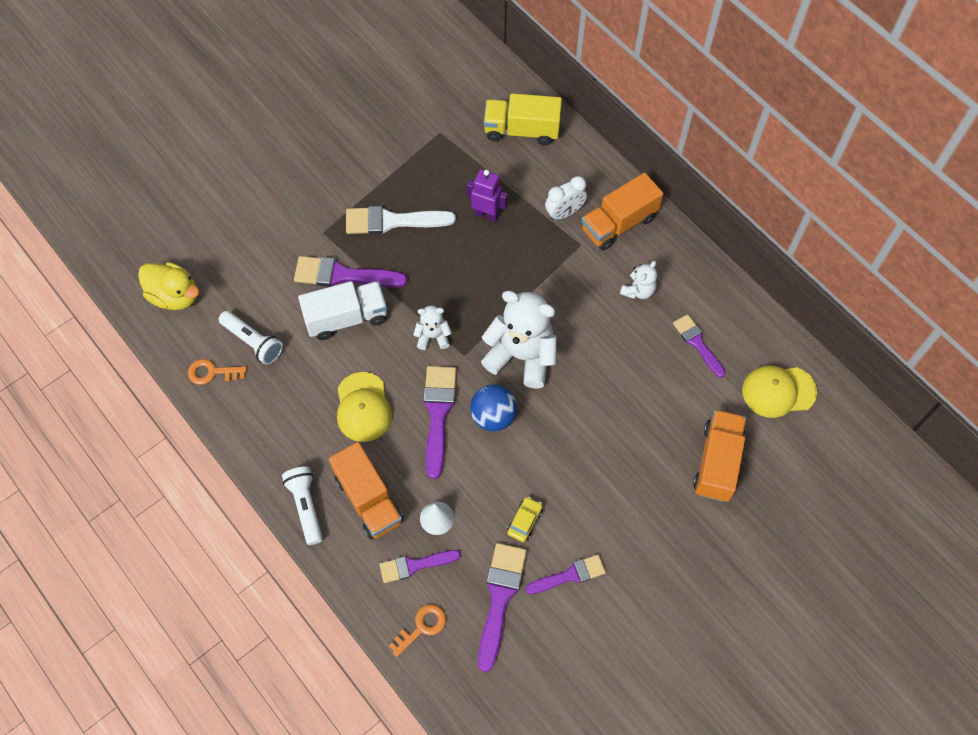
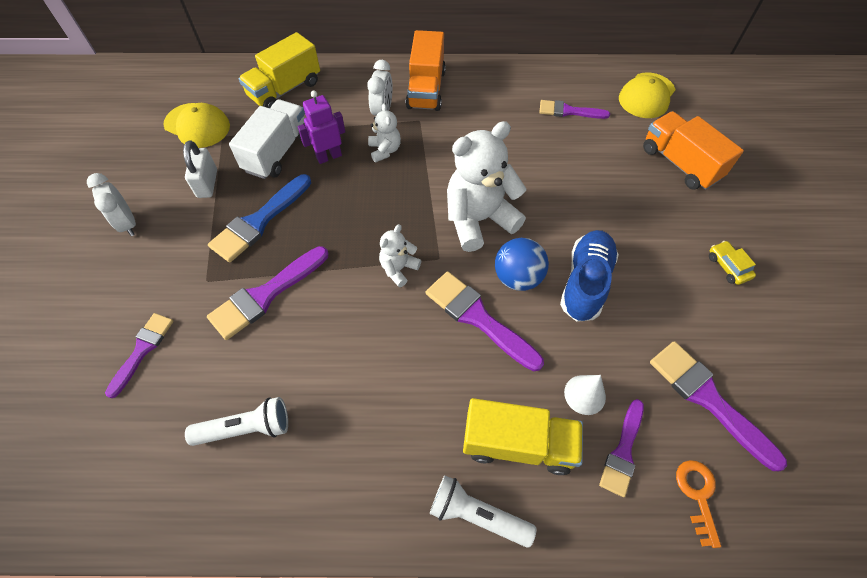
camera: 50 degrees left, 5 degrees down
yellow duck [138,262,199,310] -> none
orange key [188,359,247,385] -> none
white truck [298,281,387,340] -> white truck moved to [229,99,305,179]
orange truck [329,442,404,539] -> yellow truck [463,398,583,475]
yellow cap [337,372,392,442] -> yellow cap moved to [163,103,230,148]
white brush [346,206,456,234] -> blue brush [208,174,311,263]
yellow car [507,497,543,542] -> yellow car moved to [709,241,756,285]
purple brush [526,554,606,594] -> purple brush moved to [105,313,174,398]
white teddy bear [620,261,657,299] -> white teddy bear moved to [368,103,401,163]
none -> white clock [87,173,136,236]
none -> white padlock [183,140,217,198]
none -> blue shoe [560,230,619,322]

